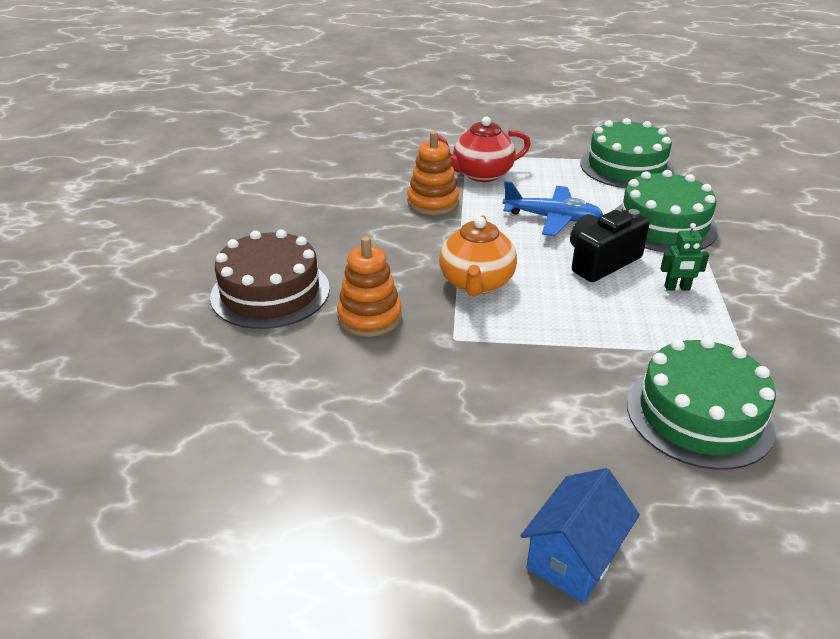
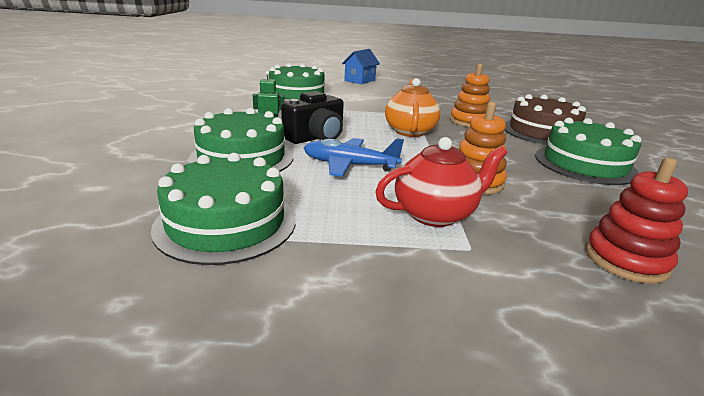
camera: 175 degrees right, 10 degrees down
none -> green cake [535,118,641,185]
none -> red stacking toy [586,158,688,284]

